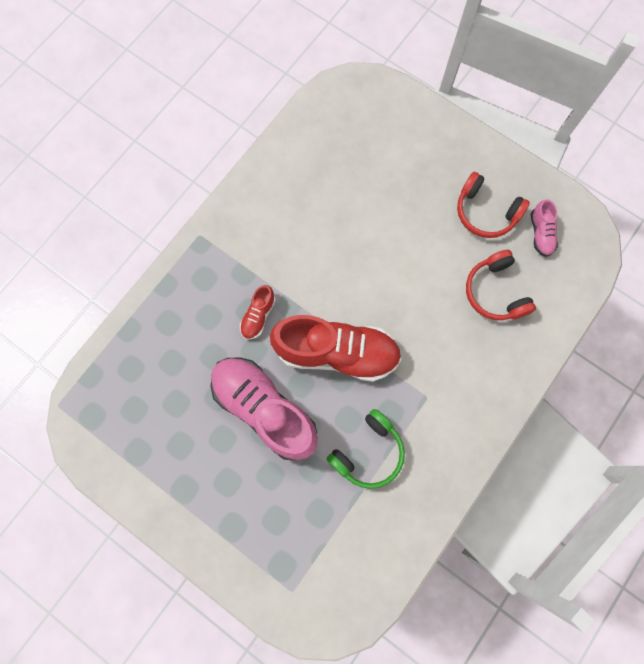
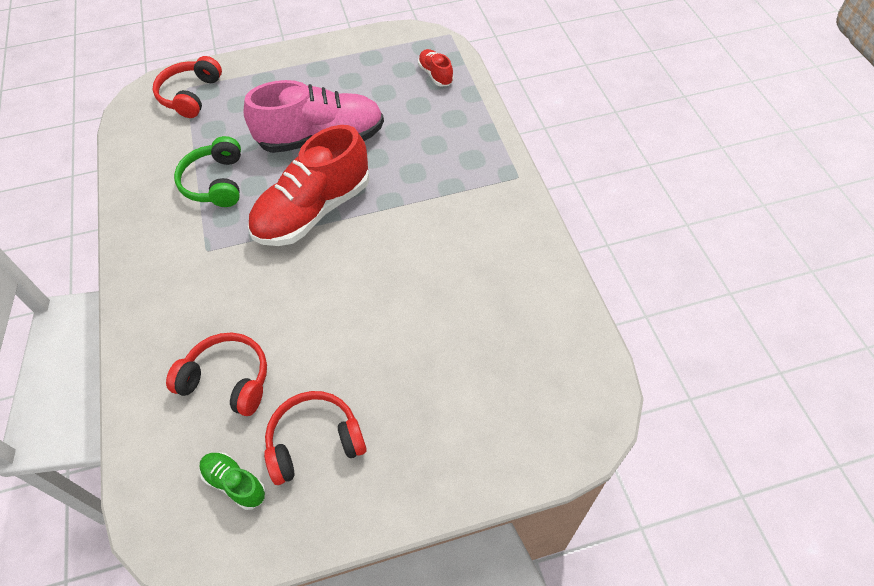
camera: 130 degrees right, 20 degrees down
red shoe [240,285,276,340] -> red shoe moved to [418,49,454,87]
pink shoe [531,199,558,257] -> green shoe [199,452,266,510]
none -> red headphones [153,56,222,118]

